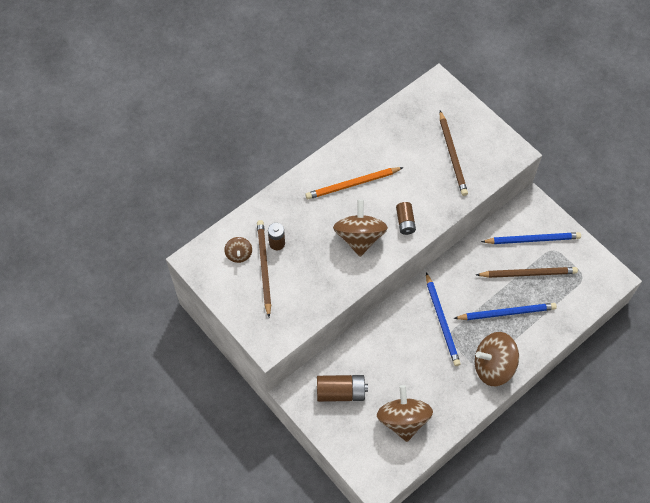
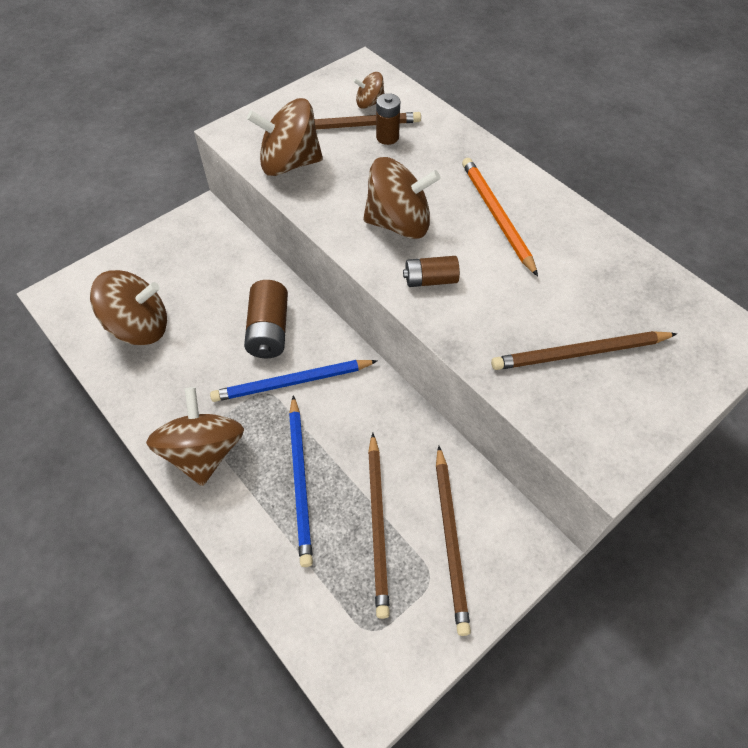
camera: 90 degrees right, 5 degrees down
brown battery [317,375,368,402] -> brown battery moved to [244,280,288,358]
blue pencil [481,232,581,244] -> brown pencil [436,446,471,636]
none -> brown spinning top [247,98,323,176]

